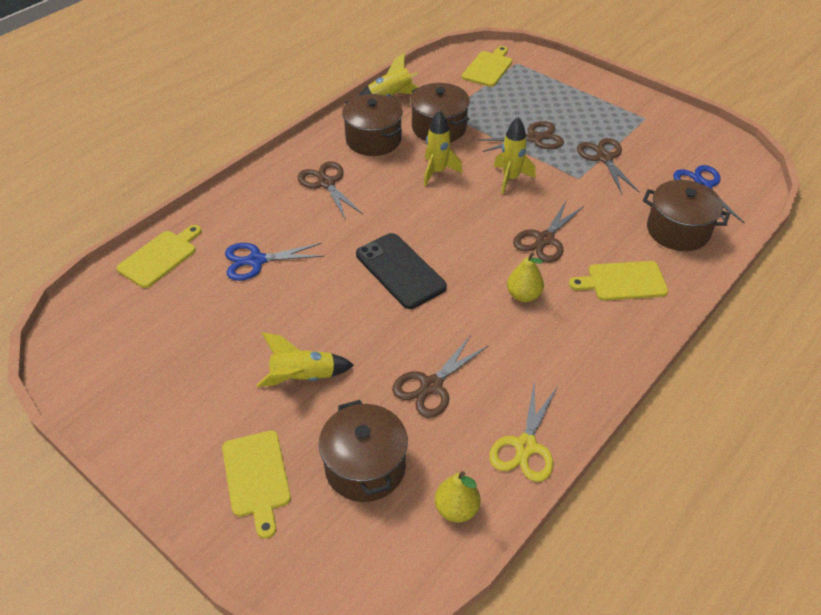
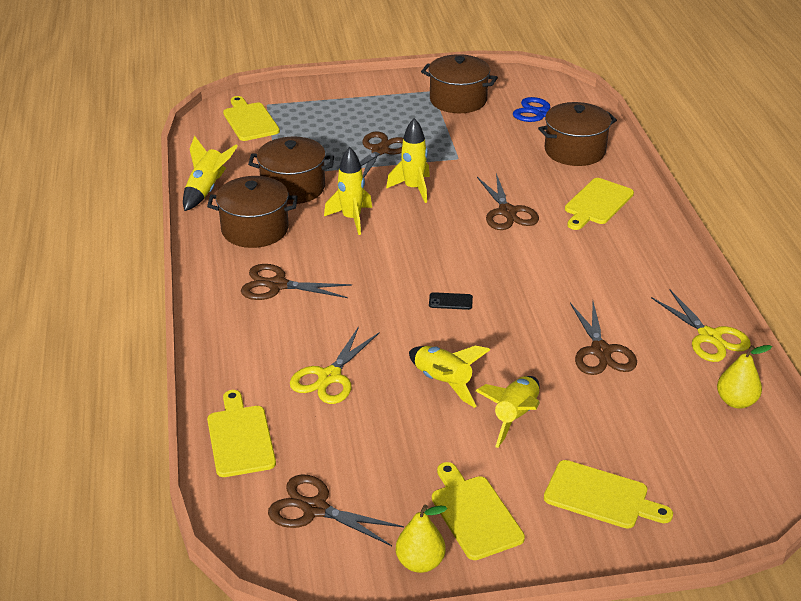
camera: 50 degrees left, 10 degrees down
blue scissors [225,243,324,281] -> yellow scissors [290,326,380,404]
brown pot [319,400,408,502] -> brown pot moved to [421,54,498,113]
black phone [356,233,447,309] -> black phone [429,292,473,310], size x0.40
yellow pear [507,252,544,302] -> yellow pear moved to [396,504,447,573]
brown scissors [577,138,639,194] -> brown scissors moved to [268,474,404,546]
none -> yellow rocket [409,346,490,408]
none -> yellow cutting board [432,462,525,560]

